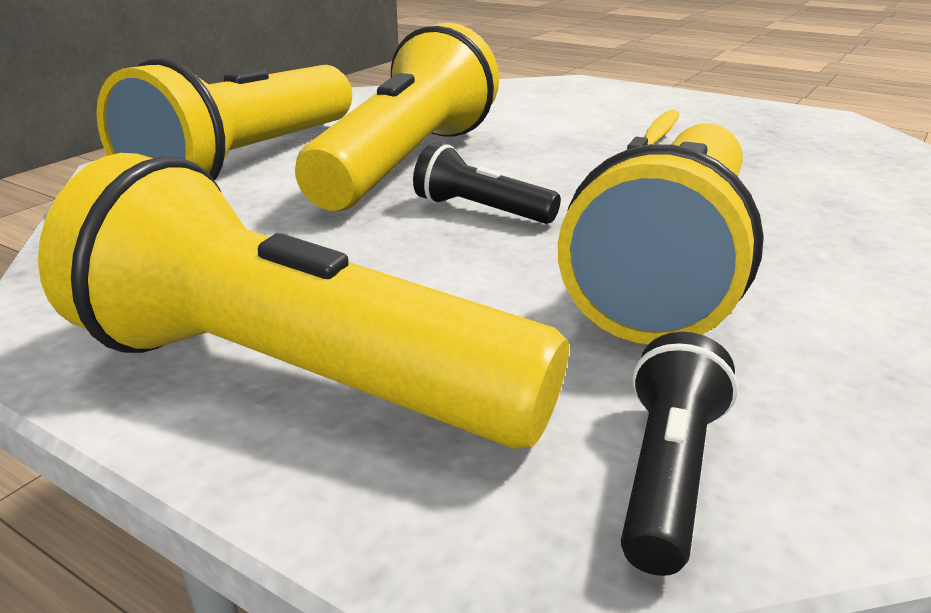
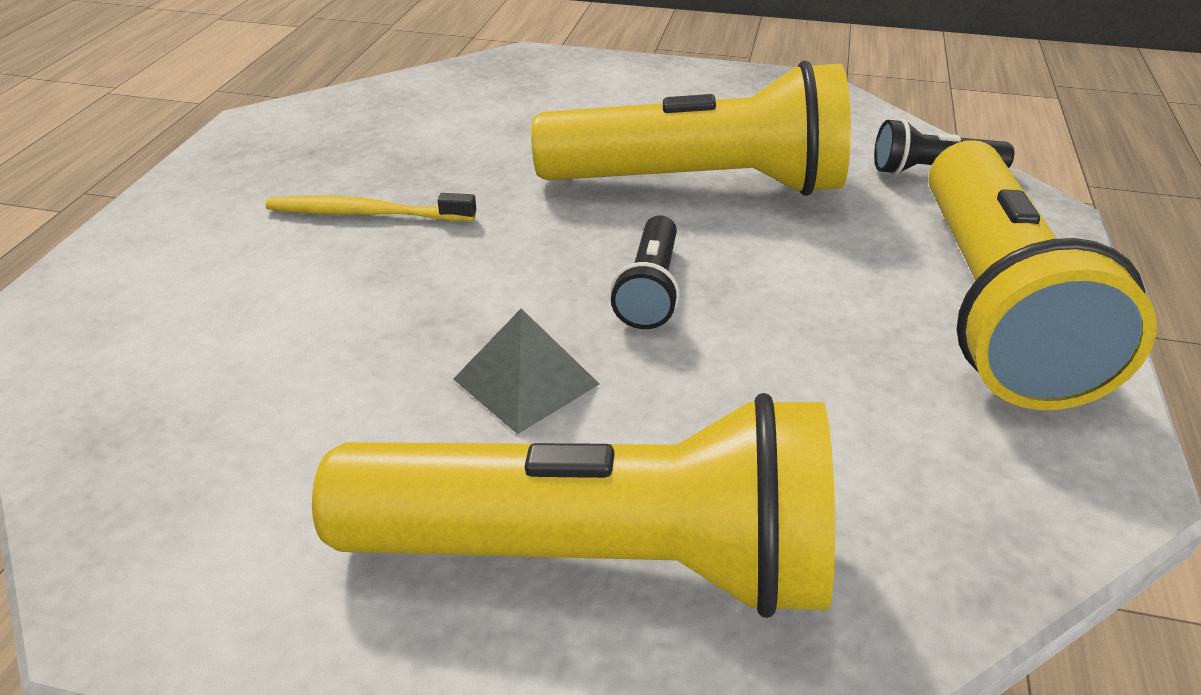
camera: 110 degrees left, 10 degrees up
yellow flashlight [295,23,499,211] -> grey pyramid [453,309,599,434]

